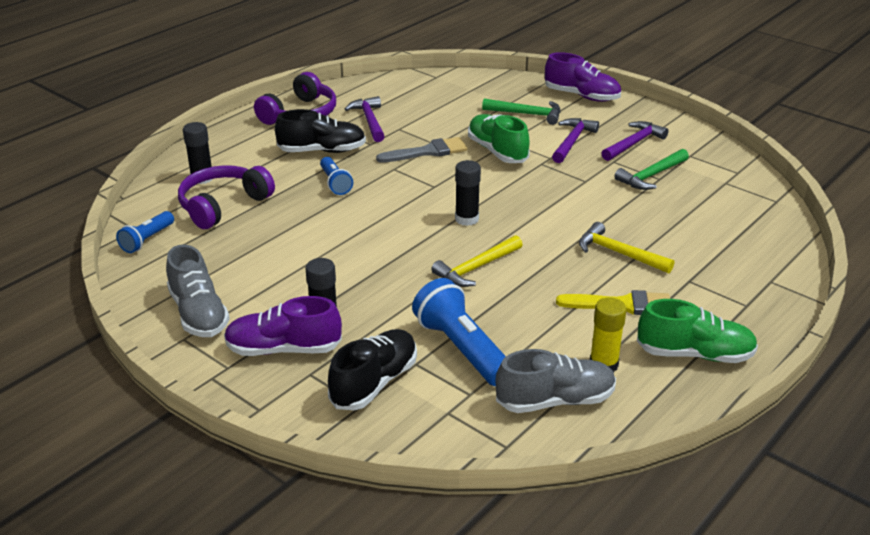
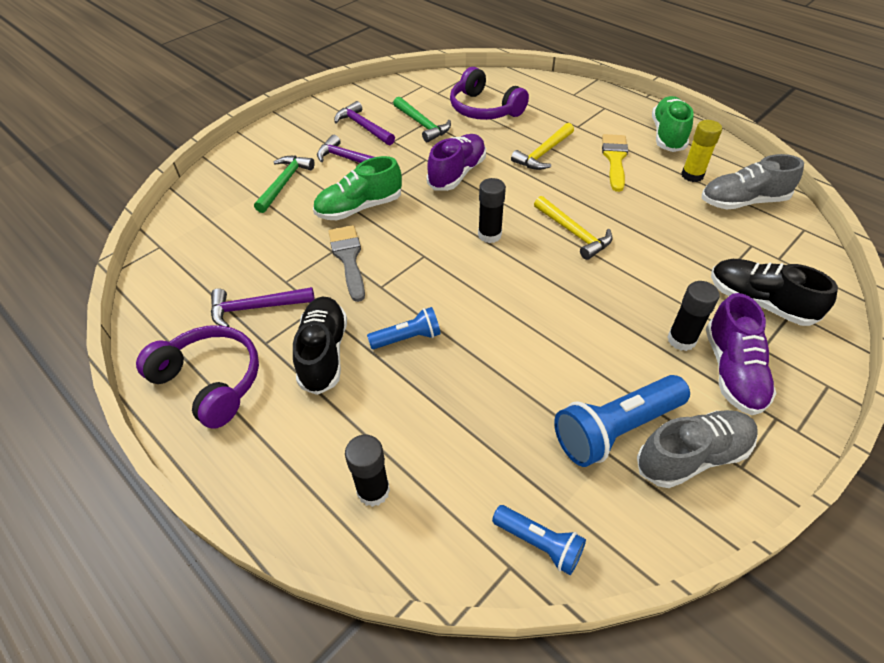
camera: 85 degrees left, 15 degrees up
purple headphones [178,165,275,229] -> purple headphones moved to [450,67,529,120]
blue flashlight [412,278,506,386] -> blue flashlight moved to [554,375,690,467]
grey shoe [496,349,616,413] -> grey shoe turned 90 degrees counterclockwise [702,154,804,209]
purple shoe [545,52,621,102] -> purple shoe moved to [427,134,486,191]

